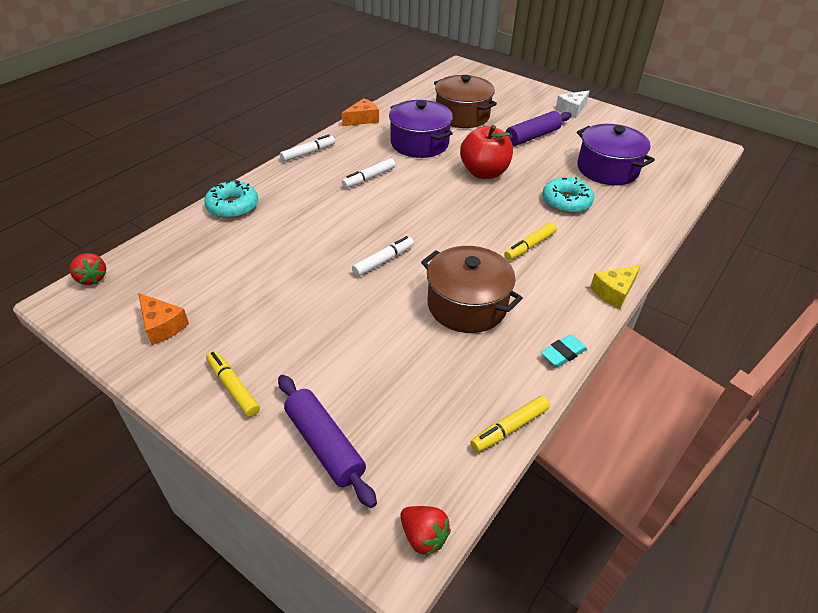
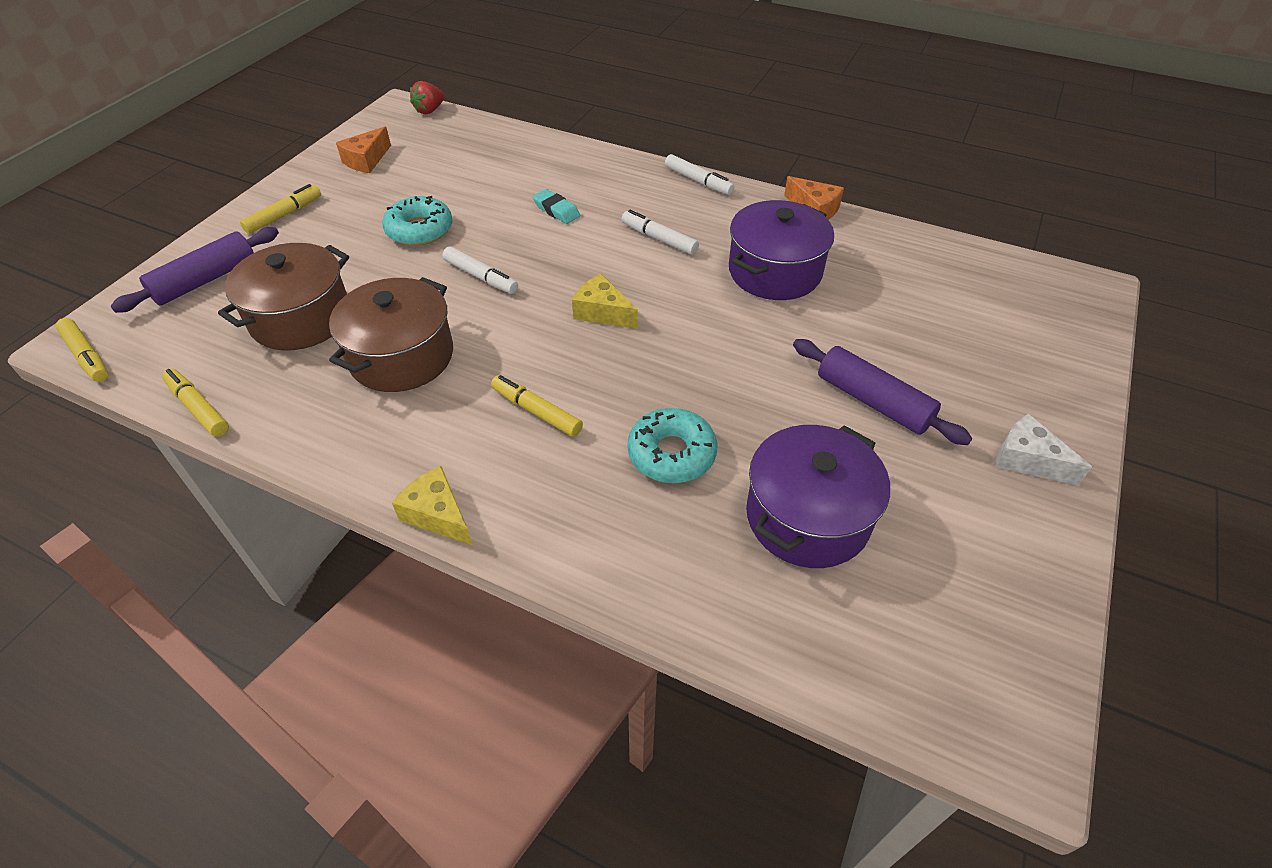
camera: 80 degrees right, 5 degrees up
turquoise donut [204,180,258,218] -> turquoise donut moved to [382,196,452,246]
red strawberry [400,506,451,556] -> yellow marker [56,318,109,382]
brown pot [434,75,497,128] -> brown pot moved to [218,243,349,351]
red apple [460,125,513,179] -> none
turquoise eraser [540,334,587,367] -> turquoise eraser moved to [533,189,580,224]
none -> yellow cheese [572,274,638,329]

